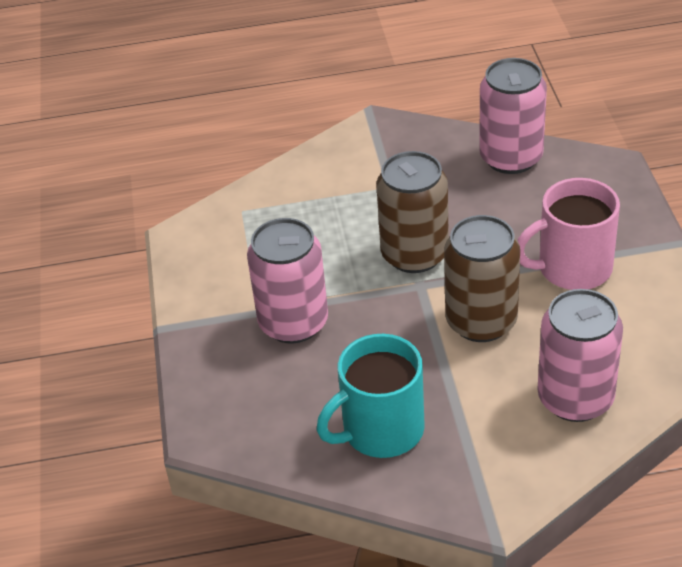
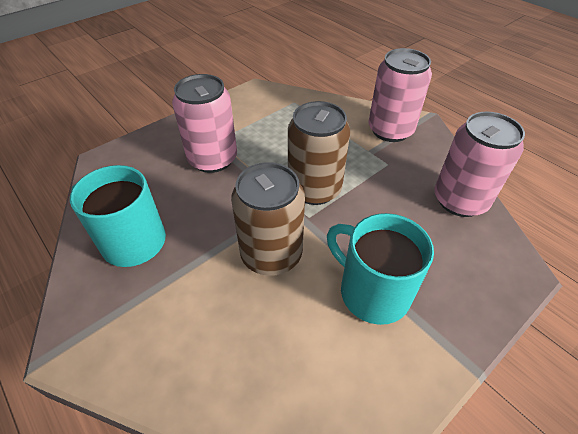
camera: 55 degrees right, 5 degrees up
pink mug [517,178,620,290] -> turquoise mug [327,213,434,325]
pink can [537,289,623,422] -> pink can moved to [369,48,432,142]

